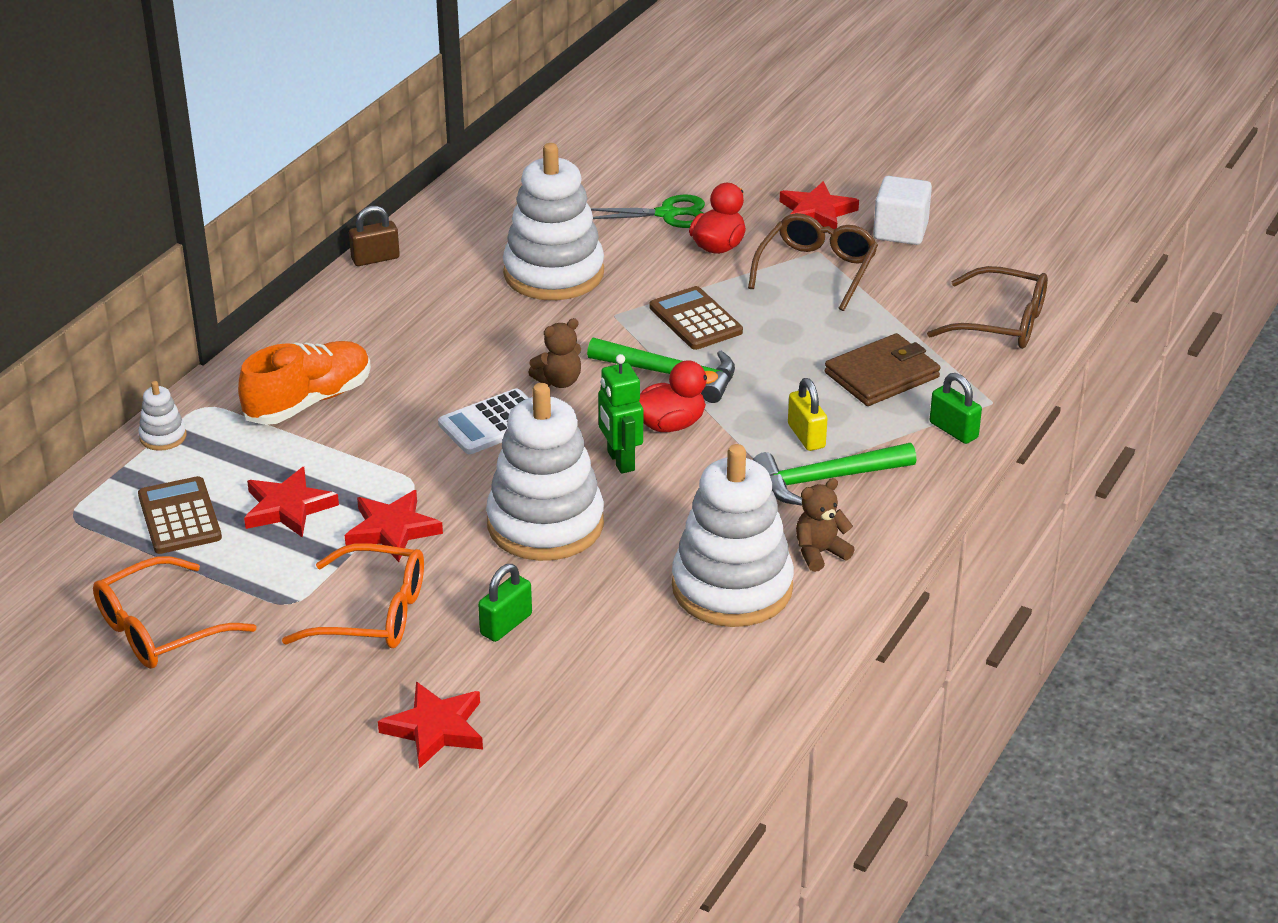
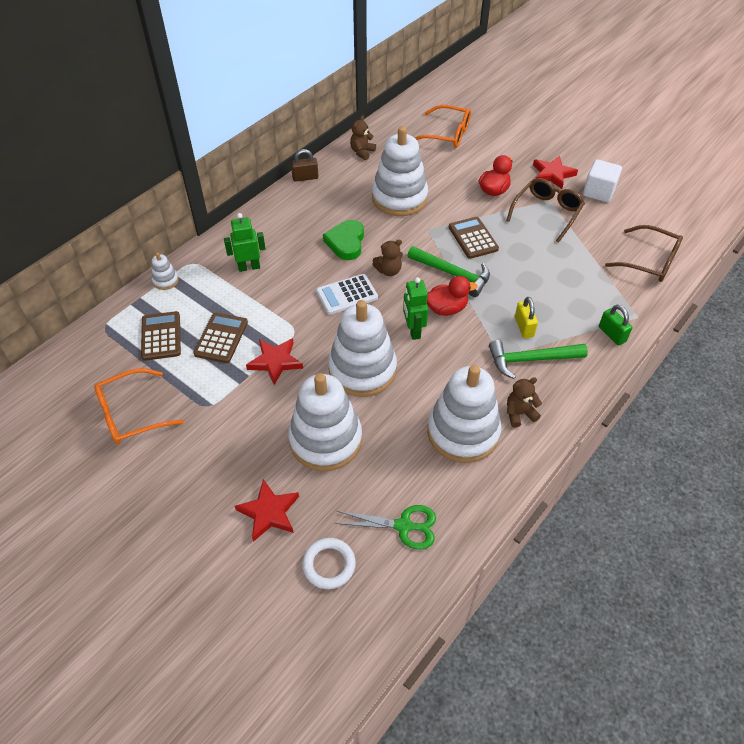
camera: 10 degrees right, 15 degrees up
orange shoe [238,341,371,425] -> green robot [224,213,266,272]
red star [244,467,339,538] -> brown calculator [193,313,248,363]
orange glasses [282,543,424,648] -> orange glasses moved to [414,105,471,148]
green padlock [478,564,532,642] -> white stacking toy [288,373,362,471]
green scissors [591,194,705,228] -> green scissors moved to [335,505,436,549]
brown wallet [825,333,941,406] -> none
none -> white ring [302,538,356,589]
none -> green heart [323,220,364,260]
none -> brown teddy bear [350,115,376,160]

